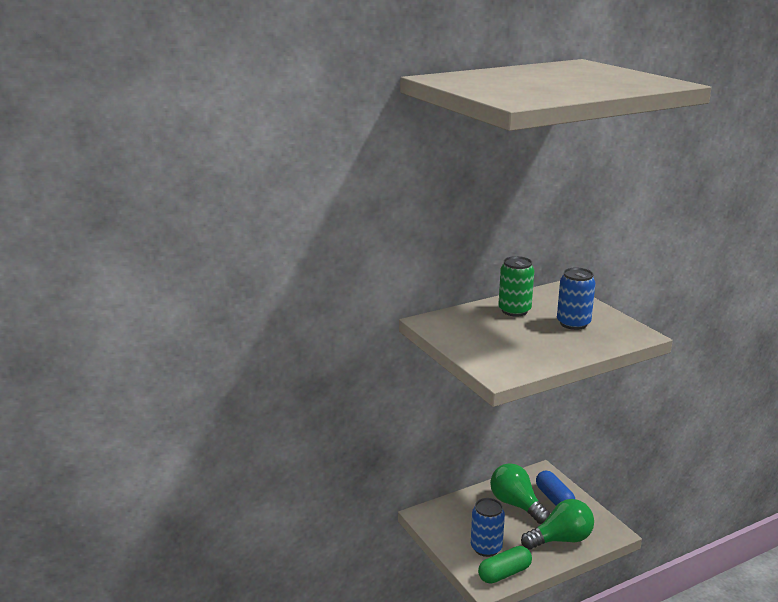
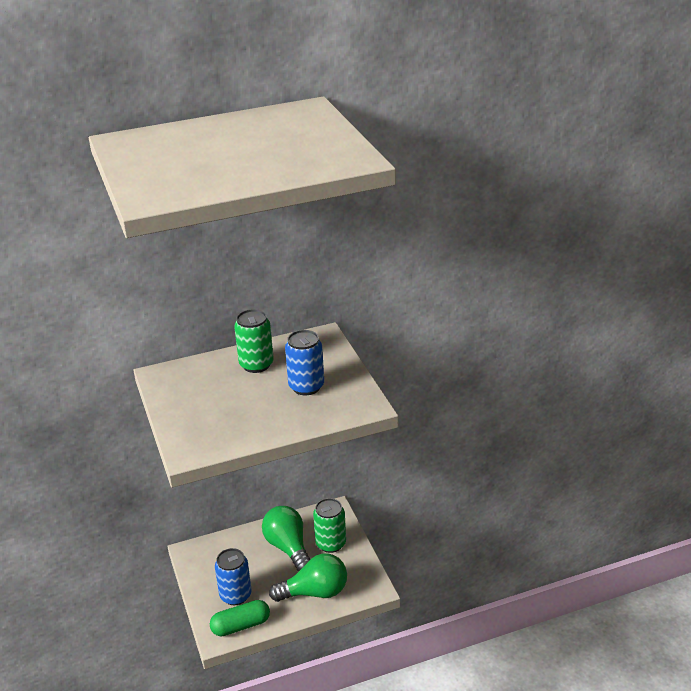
camera: 10 degrees right, 10 degrees up
blue capsule [536,470,575,506] -> green can [313,498,346,553]

